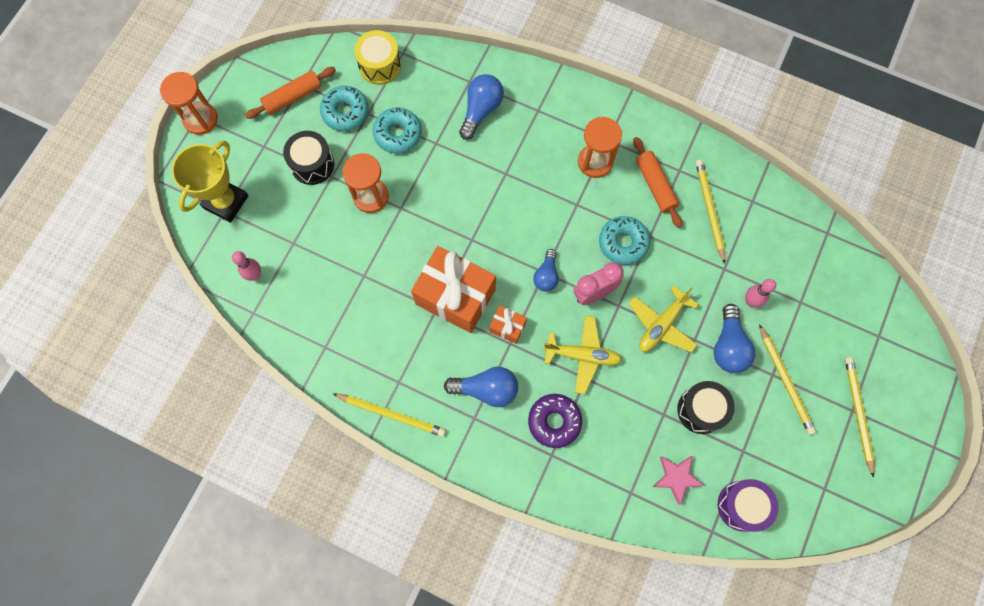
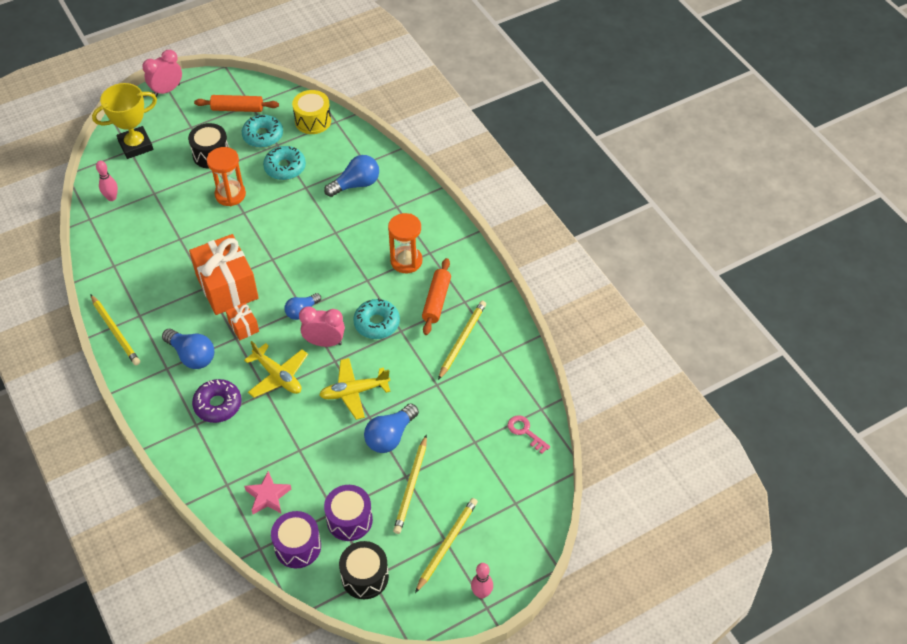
camera: 35 degrees right, 20 degrees down
orange hourglass [160,72,218,135] -> pink clock [142,50,182,97]
black drum [677,381,735,434] -> black drum moved to [339,541,389,599]
pink bowling pin [745,279,776,307] -> pink bowling pin moved to [471,563,493,599]
none -> purple drum [324,485,373,541]
none -> pink key [508,415,550,454]

